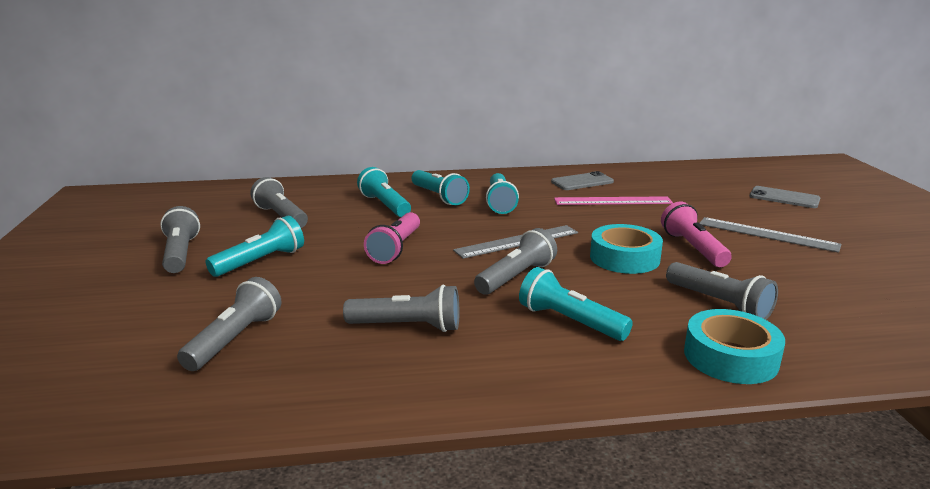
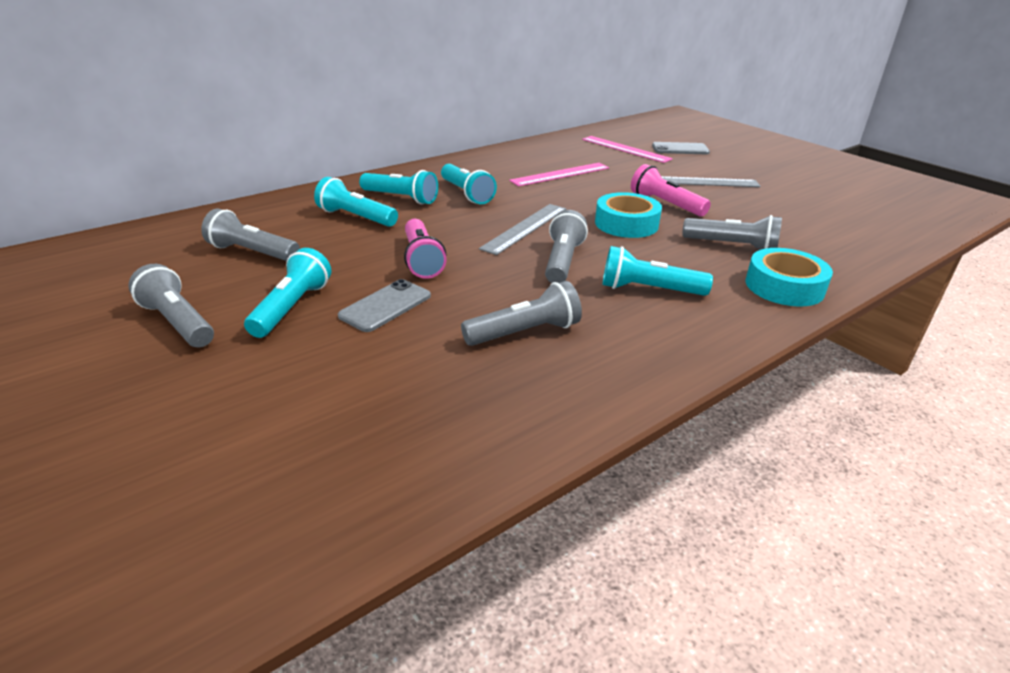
camera: 30 degrees left, 10 degrees up
grey flashlight [177,277,282,371] -> none
grey phone [551,171,614,190] -> grey phone moved to [338,279,431,332]
none -> pink ruler [582,136,673,163]

